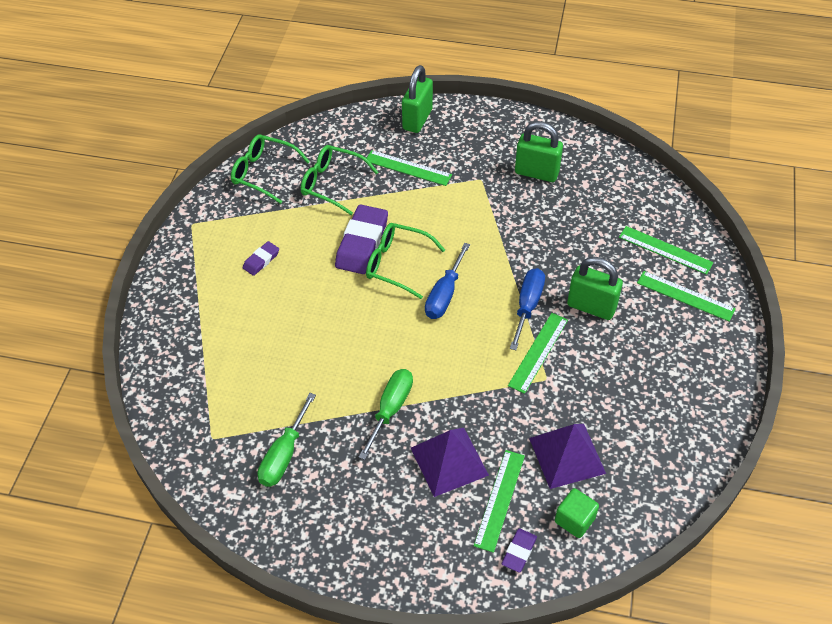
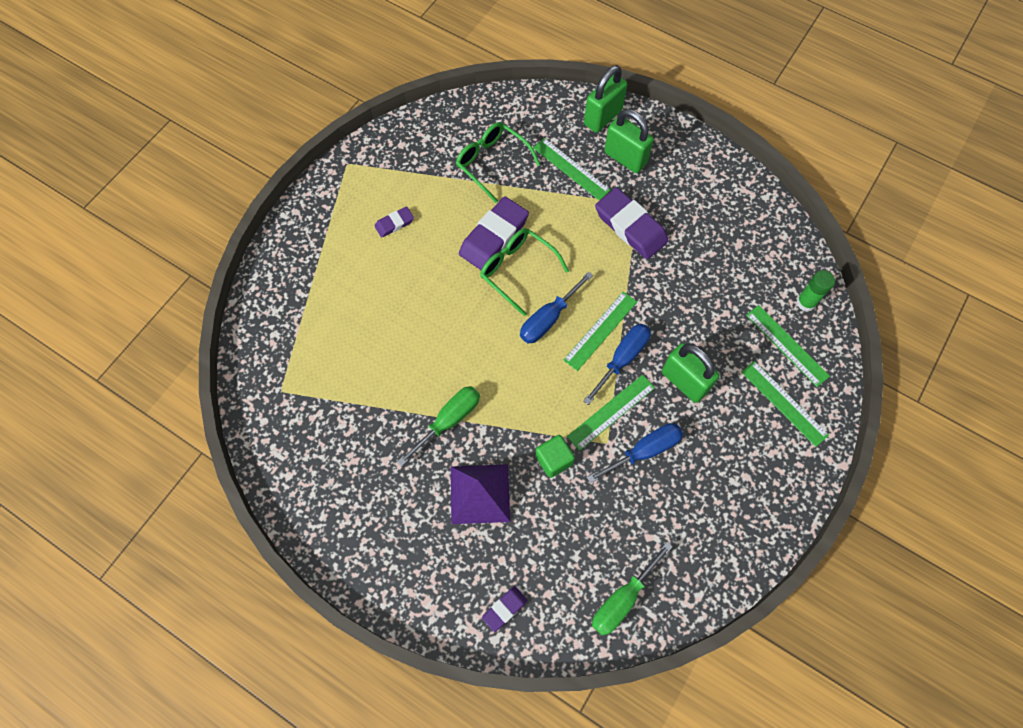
camera: 20 degrees right, 15 degrees up
green glasses [231,135,310,204] -> none
green screwdriver [258,393,316,487] -> green screwdriver moved to [592,542,673,636]
green ruler [474,450,525,553] -> green ruler moved to [563,292,637,371]
green padlock [515,121,563,182] -> green padlock moved to [604,109,654,173]
purple pyramid [529,424,606,489] -> none
green cube [555,488,599,538] -> green cube moved to [535,435,575,478]
none -> blue screwdriver [587,423,683,483]
none -> purple eraser [595,187,669,259]
none -> green glue stick [796,270,835,311]

